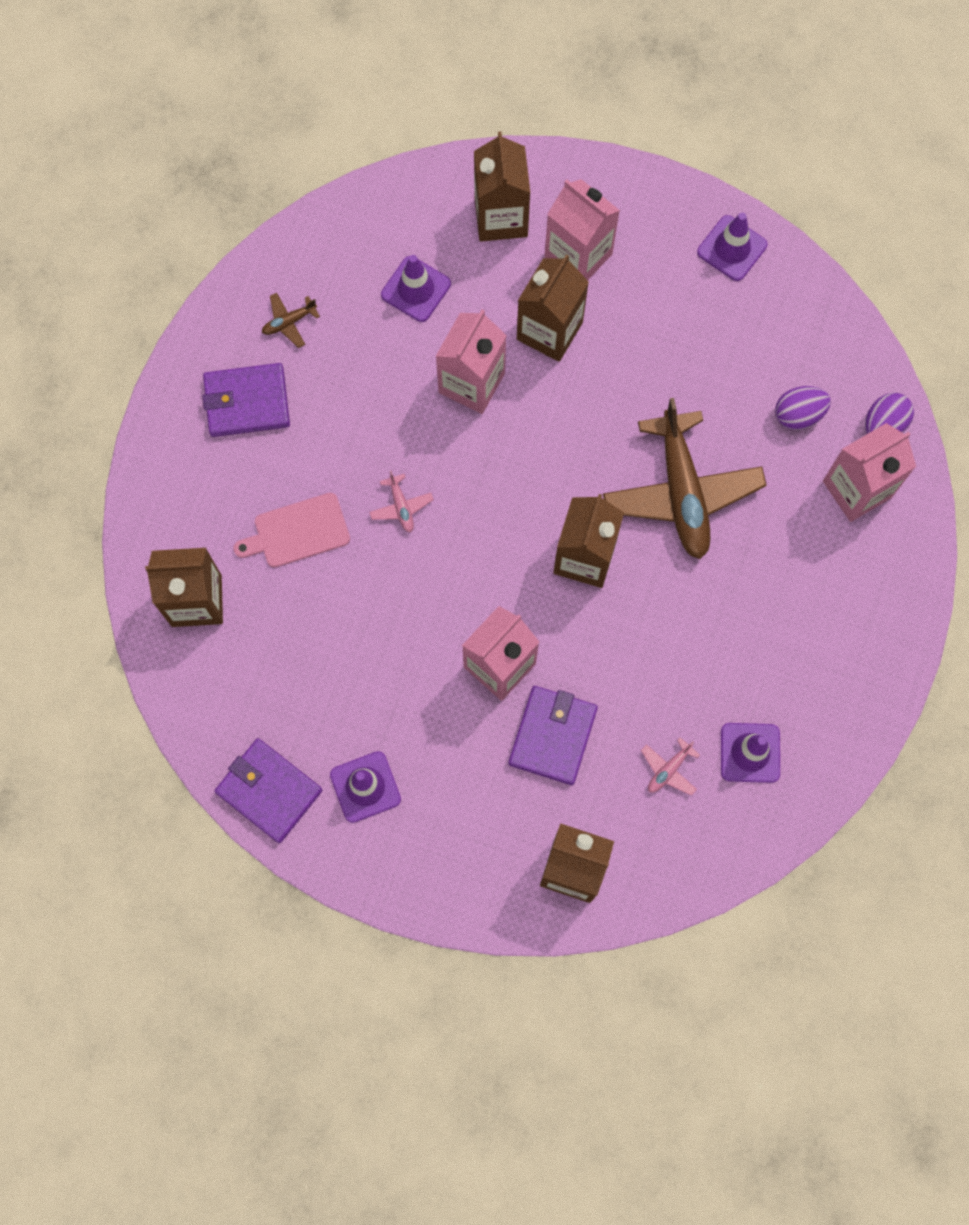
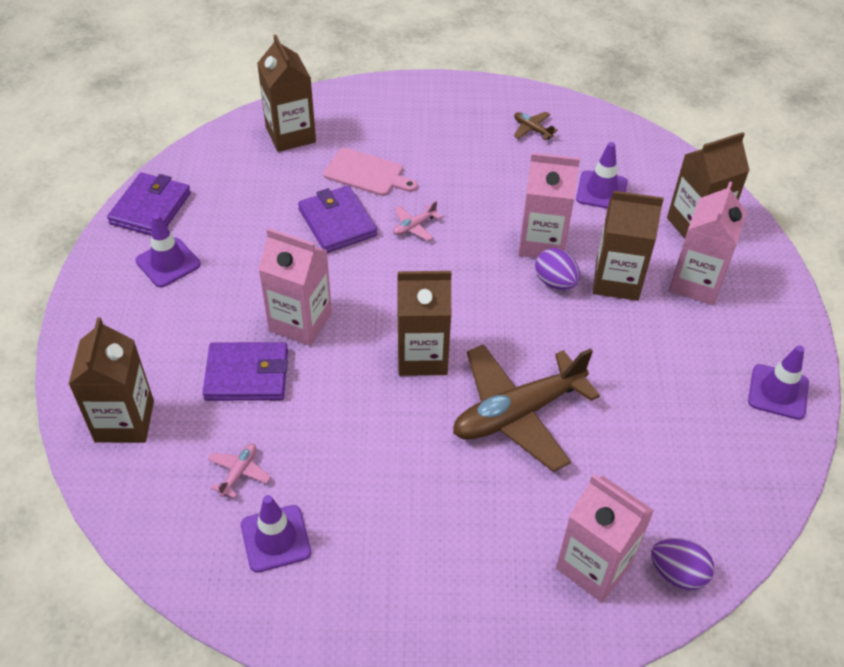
camera: 70 degrees right, 25 degrees down
purple wallet [203,363,290,437] -> purple wallet moved to [298,186,377,253]
pink cutting board [233,493,350,568] -> pink cutting board turned 150 degrees clockwise [323,148,418,196]
pink plane [641,737,700,796] -> pink plane turned 90 degrees clockwise [208,443,271,498]
purple egg [775,386,831,430] -> purple egg moved to [535,248,580,290]

